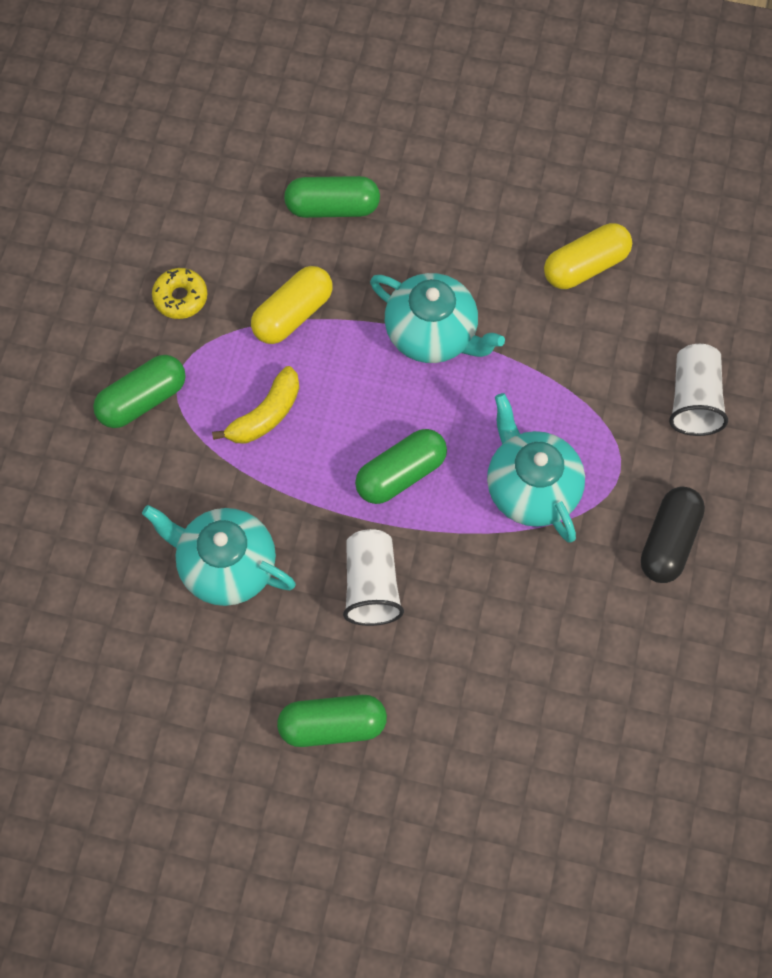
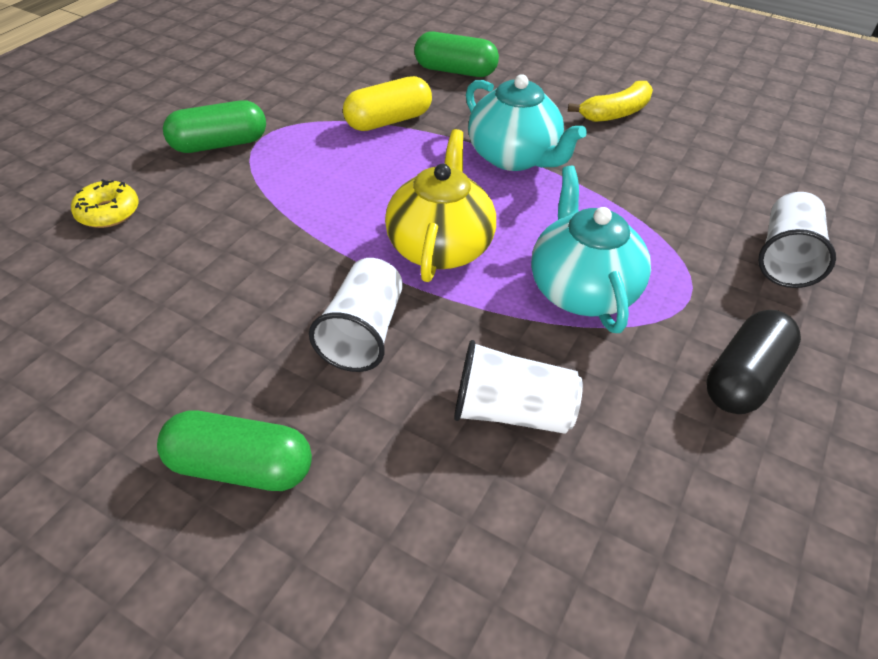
camera: 15 degrees right, 20 degrees down
turquoise teapot [142,505,296,606] -> none
yellow donut [152,268,207,319] -> yellow donut moved to [71,179,139,228]
yellow banana [212,366,299,444] -> yellow banana moved to [568,81,653,122]
green capsule [355,429,447,504] -> yellow teapot [385,129,496,282]
yellow capsule [544,223,632,289] -> none
none -> white cup [454,340,583,434]

